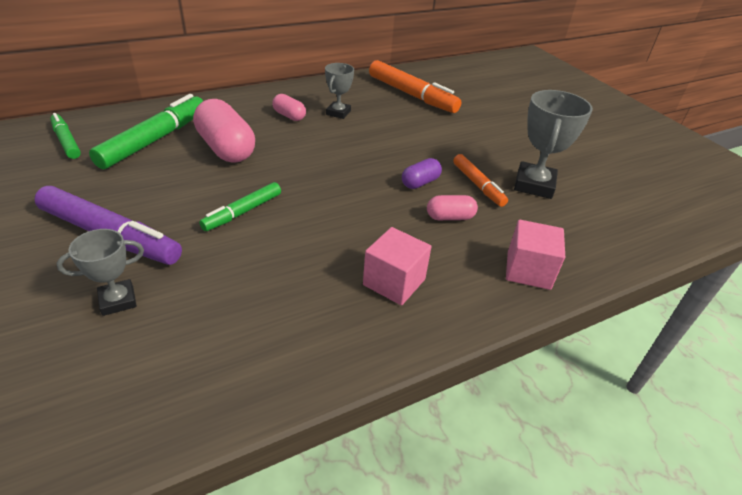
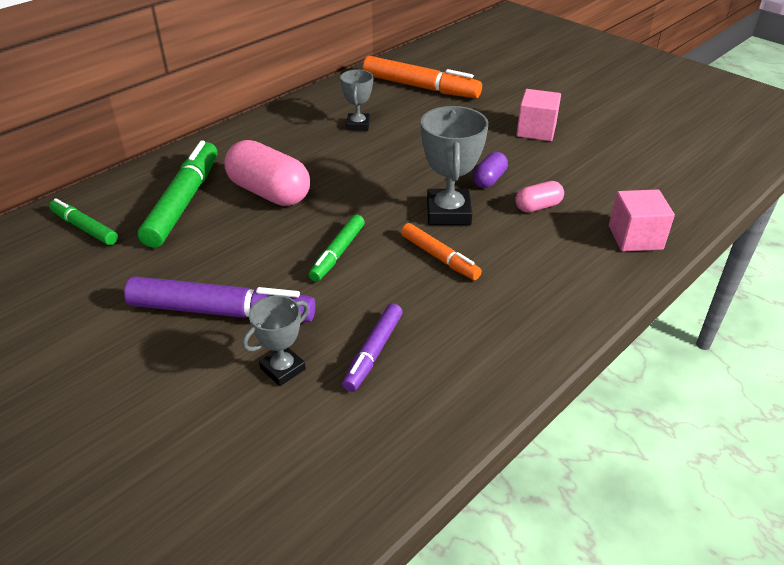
camera: 15 degrees left, 0 degrees up
pink capsule [272,94,306,121] -> none
pink cube [363,227,431,305] -> pink cube moved to [517,89,561,141]
orange marker [453,154,508,207] -> orange marker moved to [401,223,482,280]
grey trophy [514,90,593,199] -> grey trophy moved to [421,106,488,225]
none -> purple marker [342,303,403,392]

